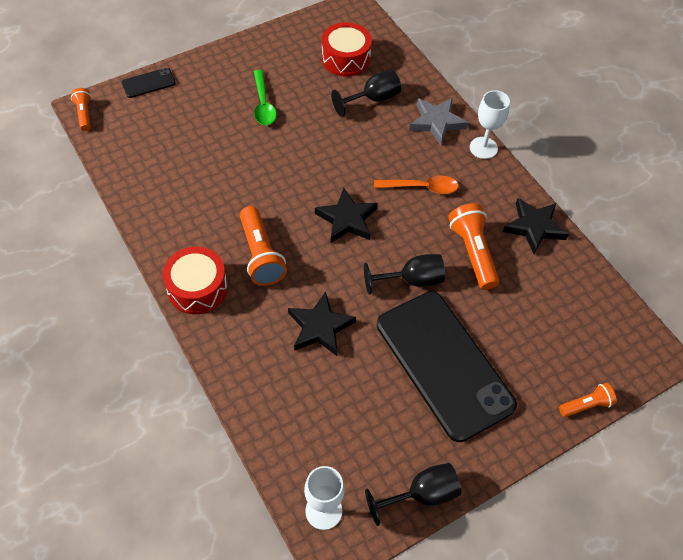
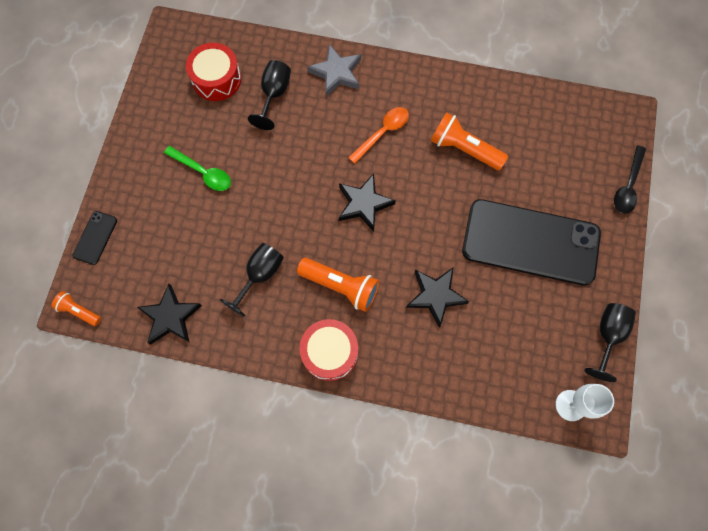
camera: 45 degrees left, 15 degrees up
black goblet [364,254,445,295] -> black goblet moved to [220,243,284,317]
white goblet [470,90,510,159] -> none
black star [503,198,569,254] -> black star moved to [137,284,202,345]
orange flashlight [559,383,617,417] -> black spoon [614,145,646,214]

